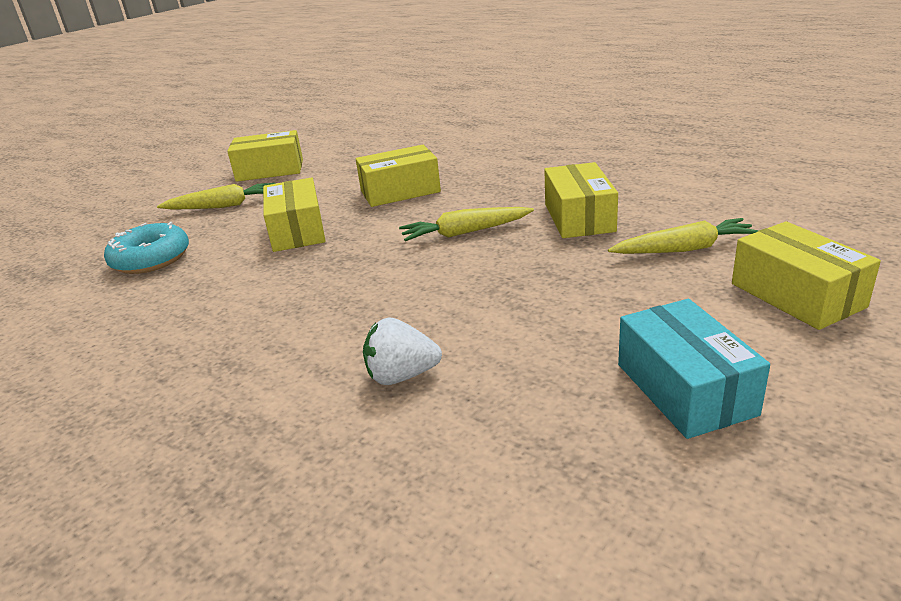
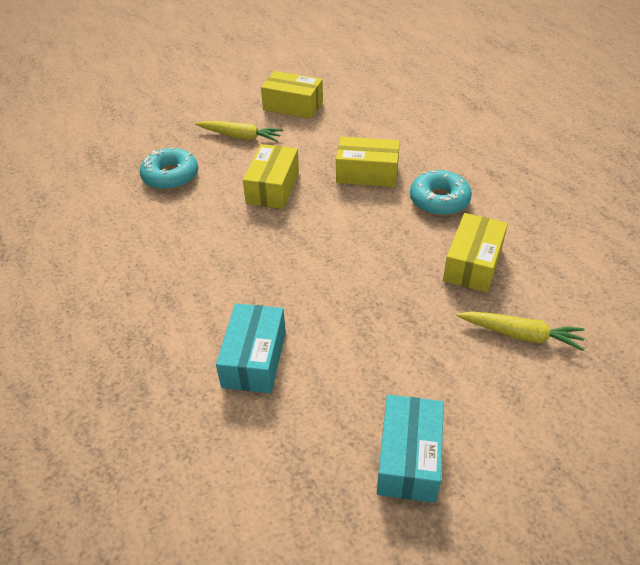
camera: 25 degrees right, 15 degrees up
white strawberry [363,317,442,385] -> turquoise box [216,304,286,393]
yellow carrot [399,207,534,241] -> none
yellow box [732,221,881,330] -> none
none -> turquoise donut [410,170,472,216]

